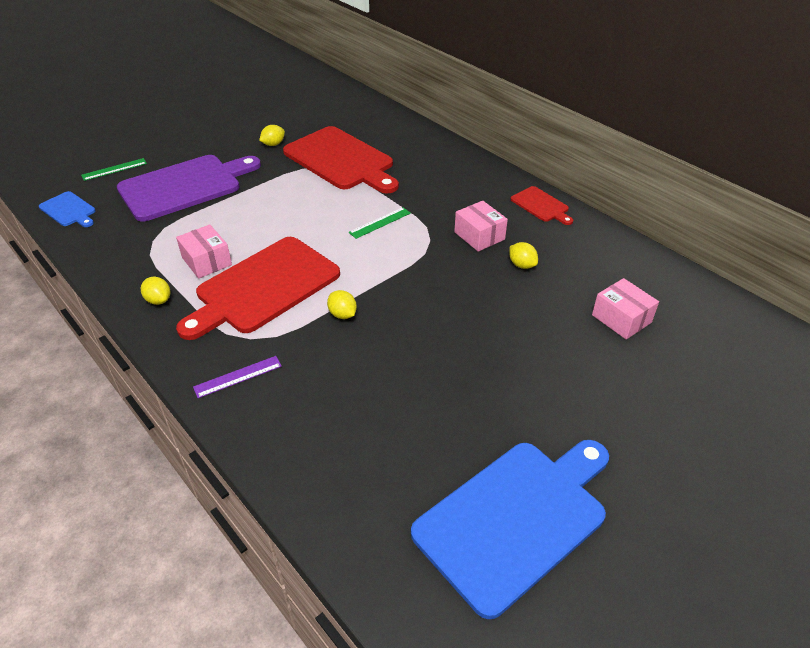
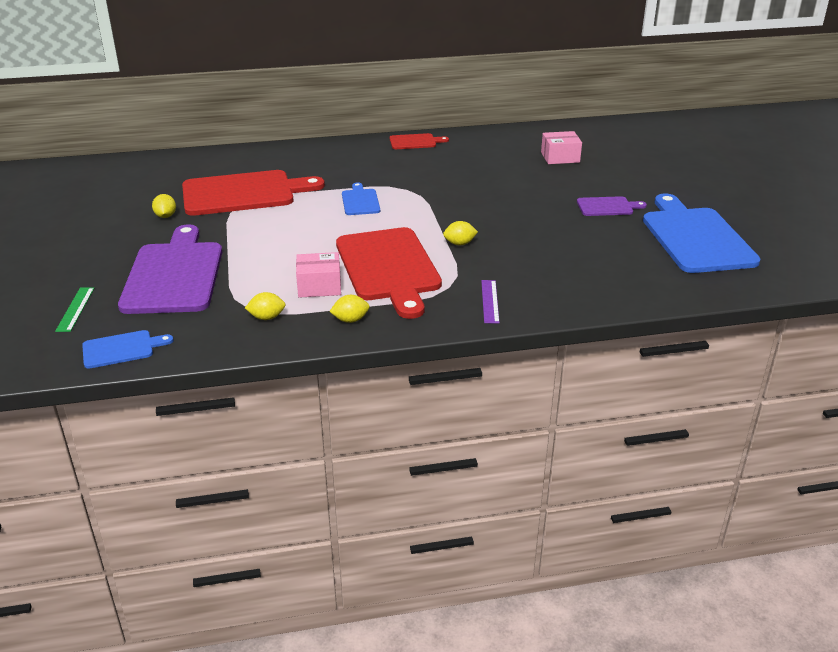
camera: 60 degrees left, 10 degrees down
green ruler [349,207,411,239] -> blue cutting board [342,182,380,215]
pink box [454,201,508,252] -> none
yellow lemon [509,242,538,269] -> yellow lemon moved to [245,292,286,320]
none -> purple cutting board [577,196,647,216]

